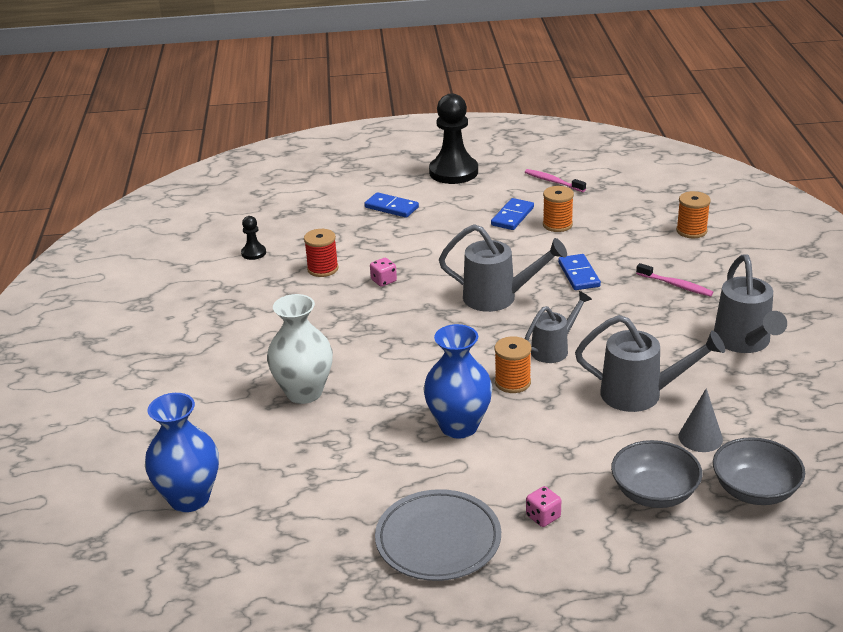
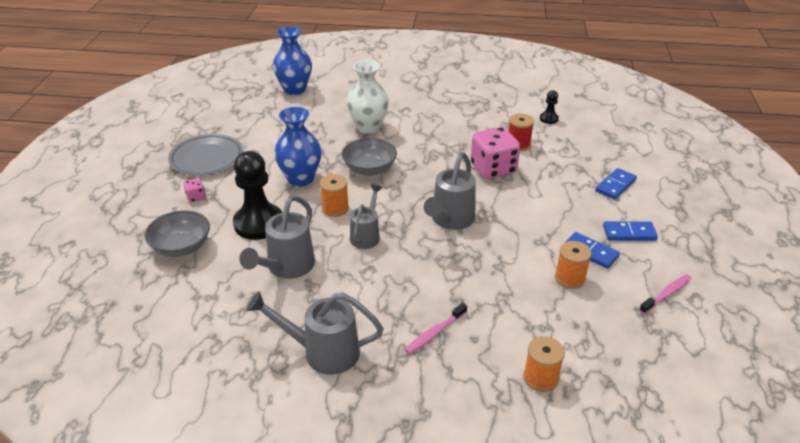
camera: 100 degrees right, 5 degrees up
pink dice [370,258,397,287] -> pink dice [471,127,520,179], size x2.28
black pawn [429,93,478,184] -> black pawn moved to [233,151,282,240]
grey watering can [525,291,592,363] -> grey watering can turned 135 degrees counterclockwise [350,184,382,249]
blue domino [558,254,601,290] -> blue domino moved to [603,221,658,241]
grey cone [679,388,723,452] -> none
grey bowl [713,437,805,505] -> grey bowl moved to [342,138,397,176]

